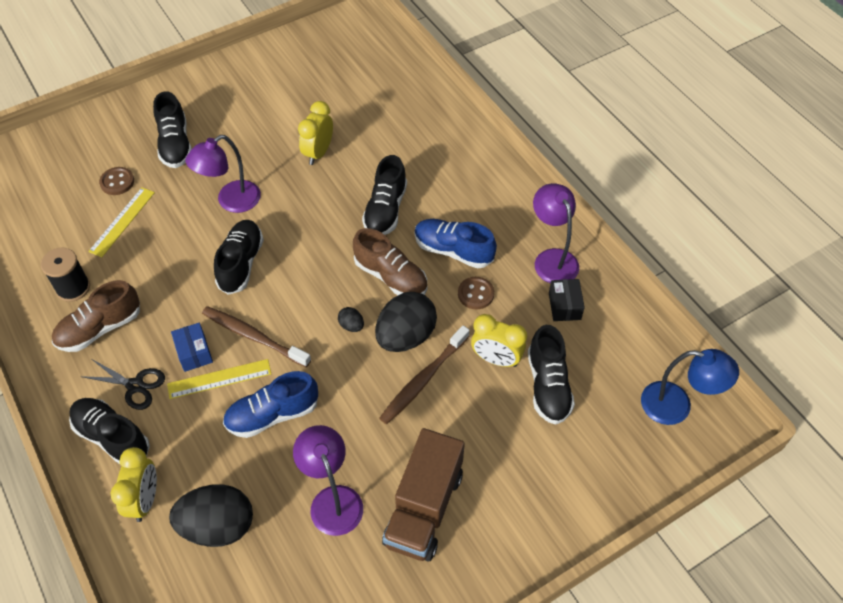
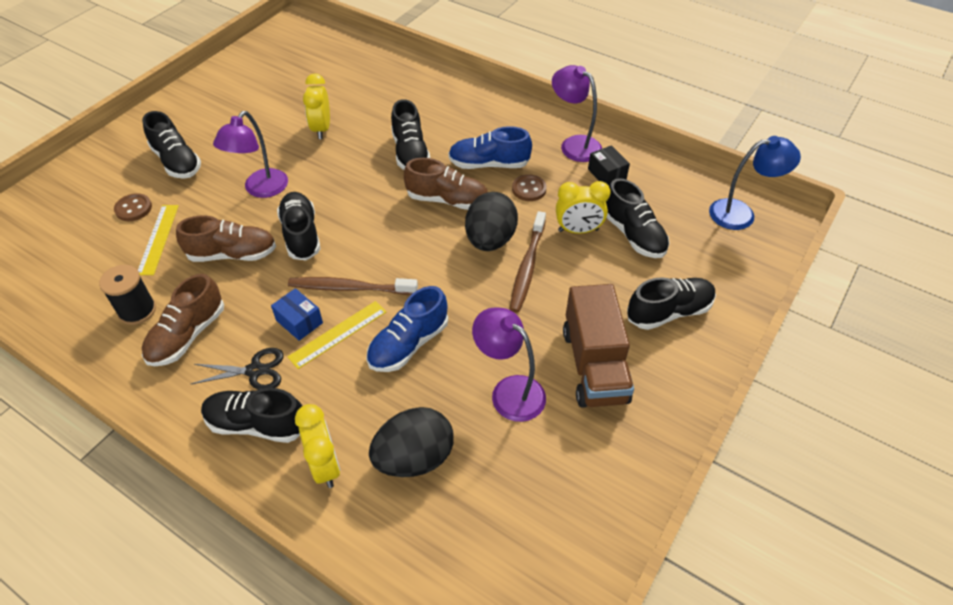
camera: 25 degrees left, 5 degrees down
black egg [338,307,364,332] -> none
none -> brown shoe [176,215,276,262]
none -> black shoe [627,277,716,330]

